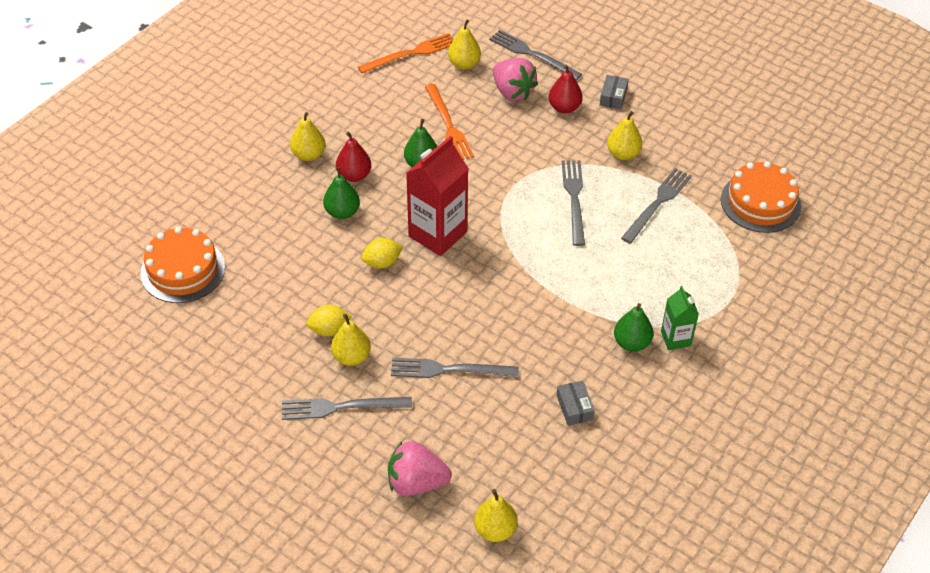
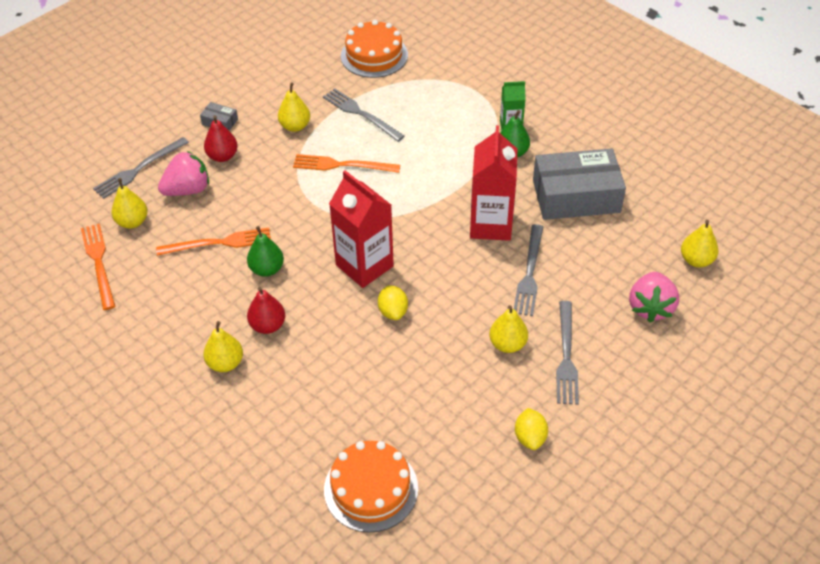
camera: 80 degrees left, 0 degrees up
yellow lemon [306,305,352,336] -> yellow lemon moved to [515,408,548,450]
green pear [323,167,360,219] -> none
grey box [557,381,595,426] -> grey box [533,148,626,220], size x2.46
grey fork [562,160,585,246] -> orange fork [293,154,400,173]
none -> red carton [470,125,517,241]

